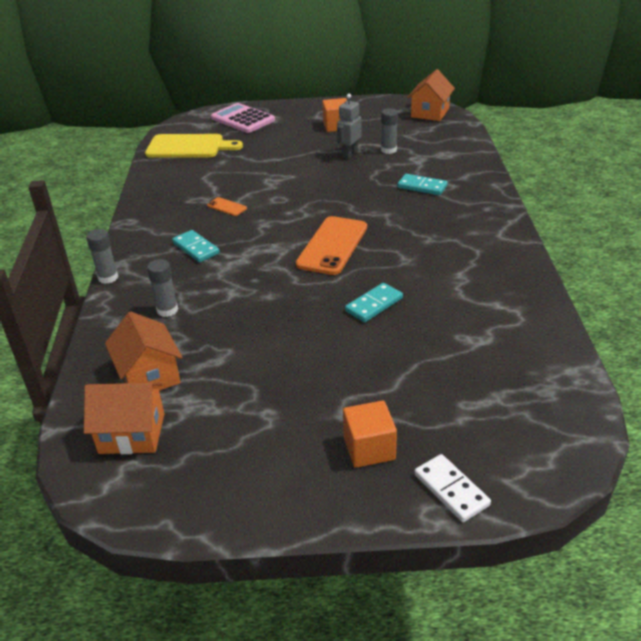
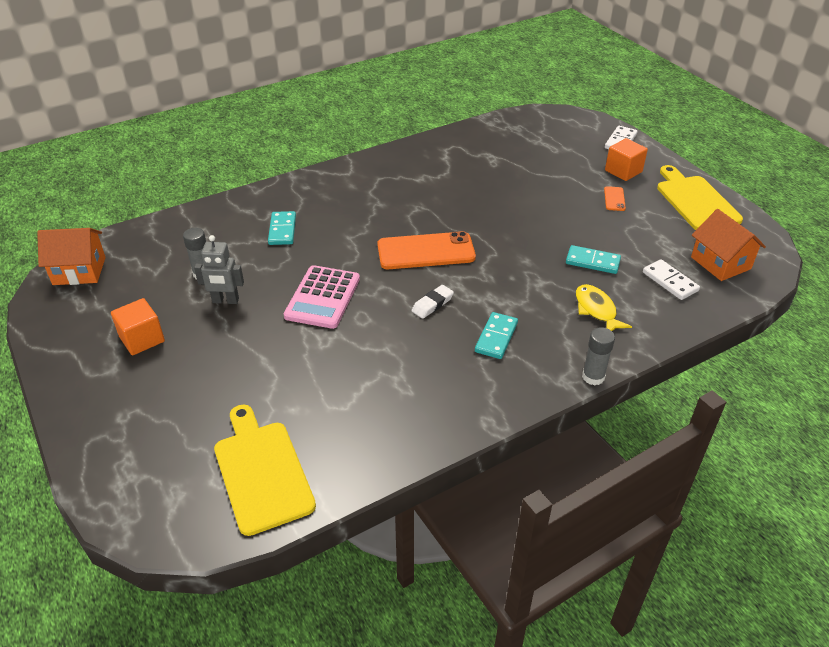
camera: 120 degrees left, 5 degrees up
orange house [105,311,183,391] -> white domino [643,259,700,300]
grey glue stick [147,259,178,317] -> yellow fish [576,284,632,331]
orange phone [207,197,247,216] -> orange phone moved to [604,186,626,211]
pink calculator [211,103,275,133] -> pink calculator moved to [284,265,360,329]
turquoise domino [345,283,403,322] -> turquoise domino moved to [566,245,621,274]
none -> white eraser [412,285,454,319]
none -> yellow cutting board [657,165,743,230]

